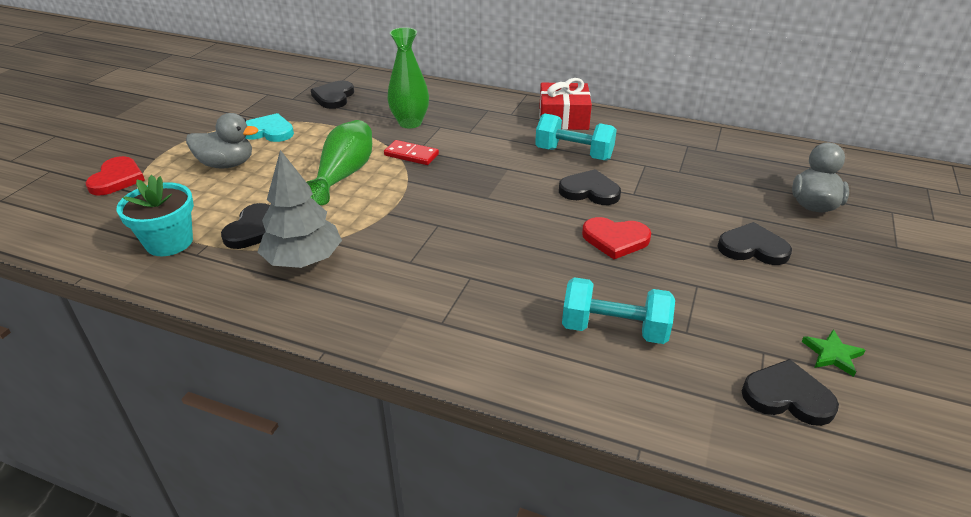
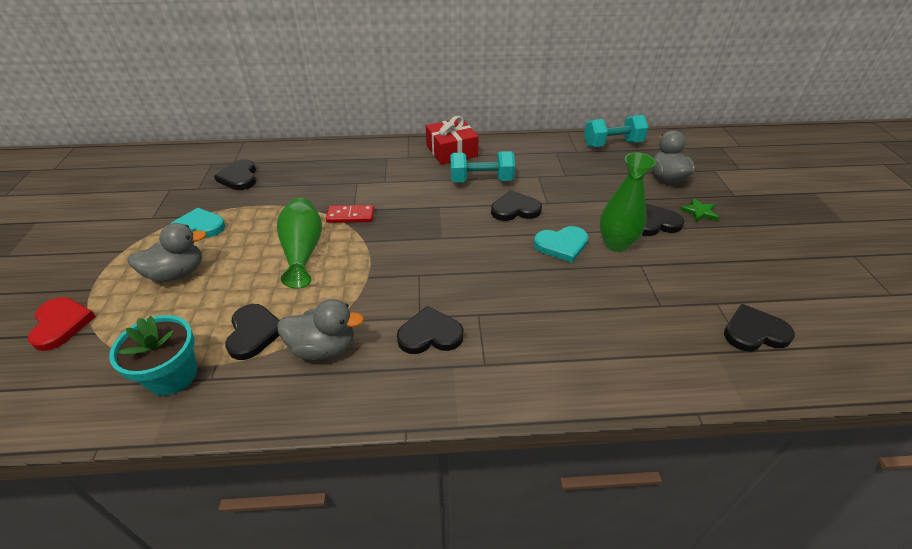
camera: 25 degrees left, 5 degrees up
grey tree [258,150,342,268] -> grey duck [277,299,364,360]
green vase [387,27,429,129] -> green vase moved to [600,152,656,252]
turquoise dumbbell [562,277,675,344] -> turquoise dumbbell moved to [584,115,649,147]
red heart [582,217,651,259] -> turquoise heart [534,226,588,263]
green star [802,329,866,377] -> green star moved to [680,198,719,222]
none -> black heart [397,306,464,354]

